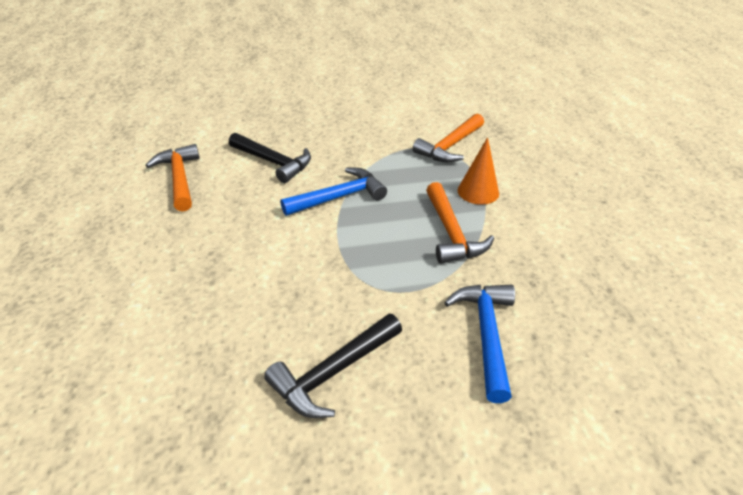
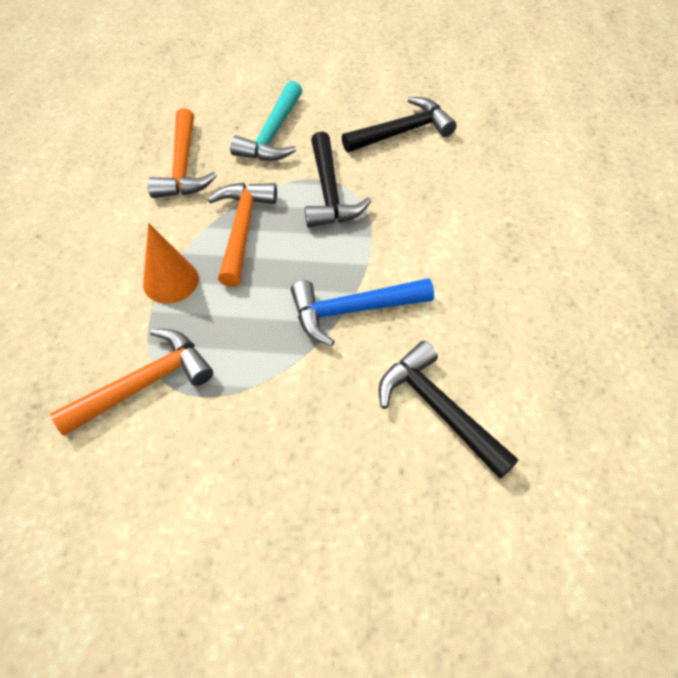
camera: 165 degrees left, 15 degrees up
orange hammer [146,144,200,212] -> orange hammer moved to [148,108,217,198]
blue hammer [444,285,515,403] -> turquoise hammer [230,81,302,161]
none -> black hammer [305,132,371,228]

